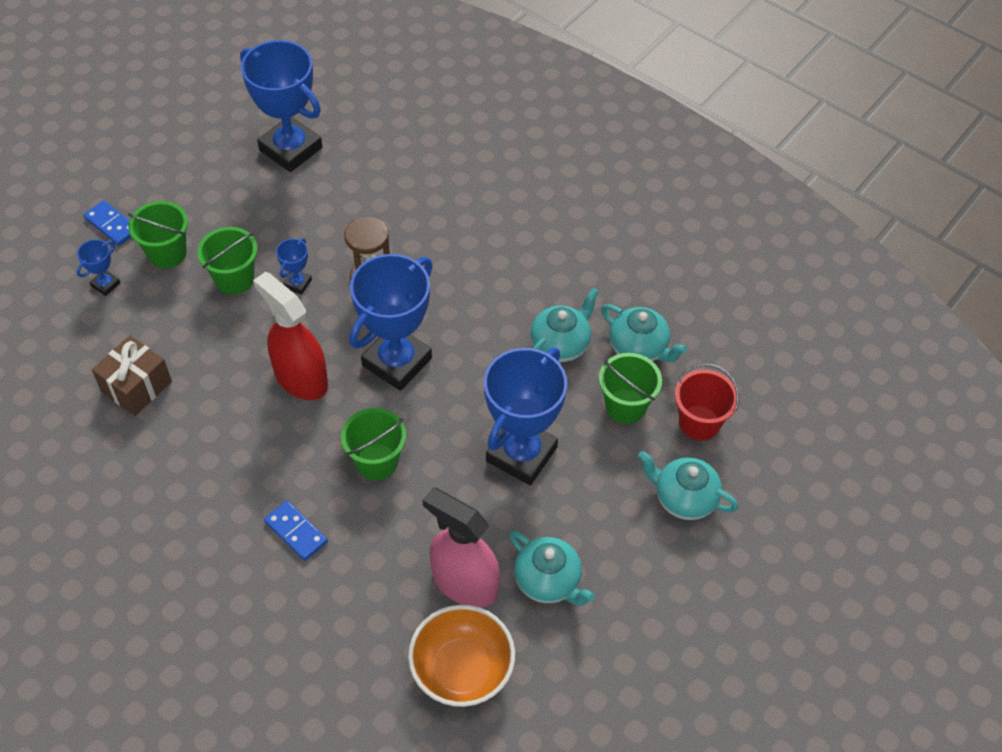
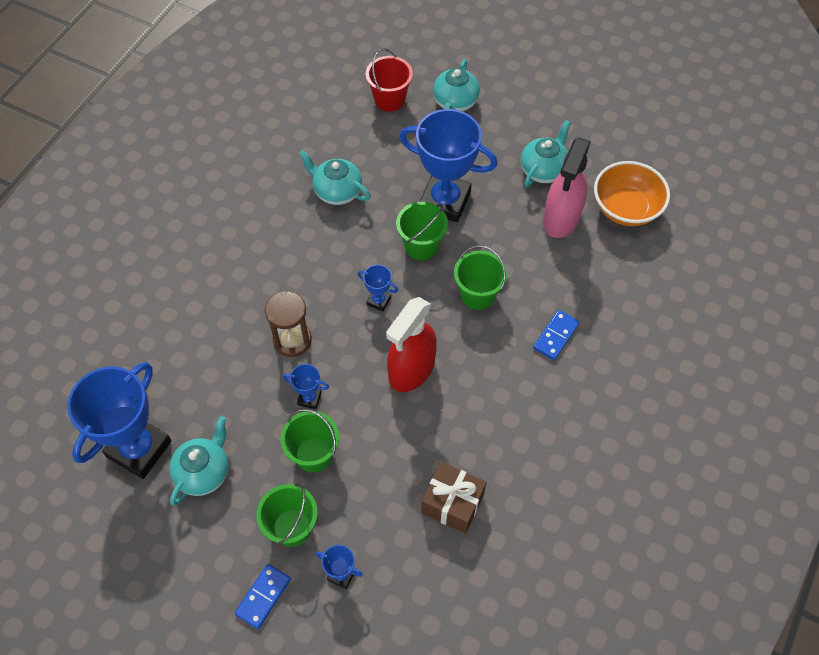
camera: 100 degrees left, 5 degrees up
blue trophy [349,254,433,391] -> blue trophy [358,265,398,312], size x0.43
green bucket [599,353,662,424] -> green bucket moved to [396,202,448,260]
turquoise teapot [601,304,687,362] -> turquoise teapot moved to [169,416,229,506]

